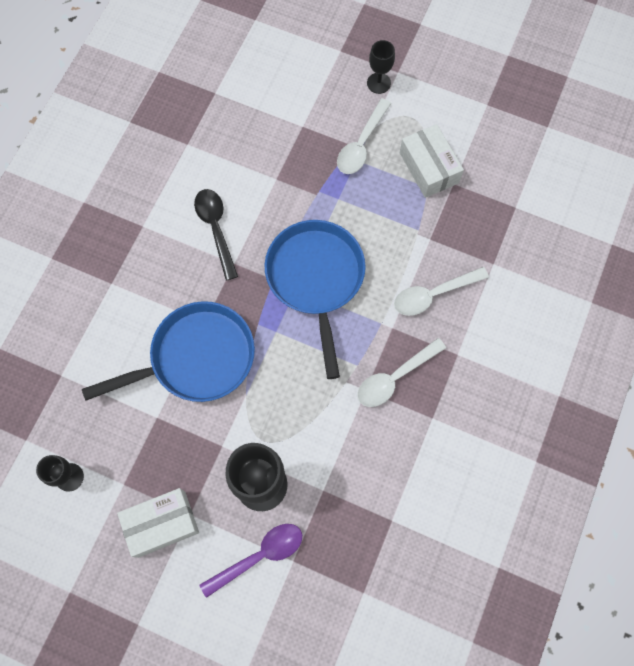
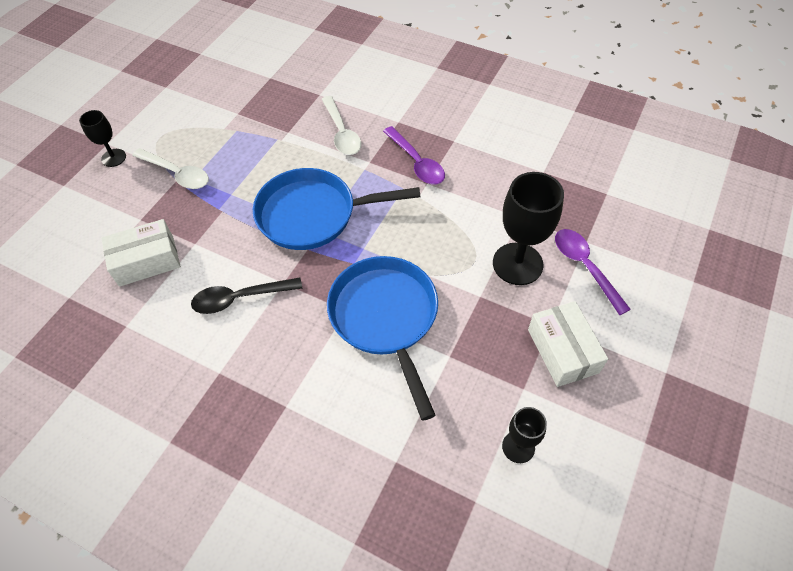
camera: 85 degrees left, 15 degrees down
white spoon [357,338,446,407] -> purple spoon [383,126,445,184]
white box [400,124,464,198] -> white box moved to [102,219,181,287]

